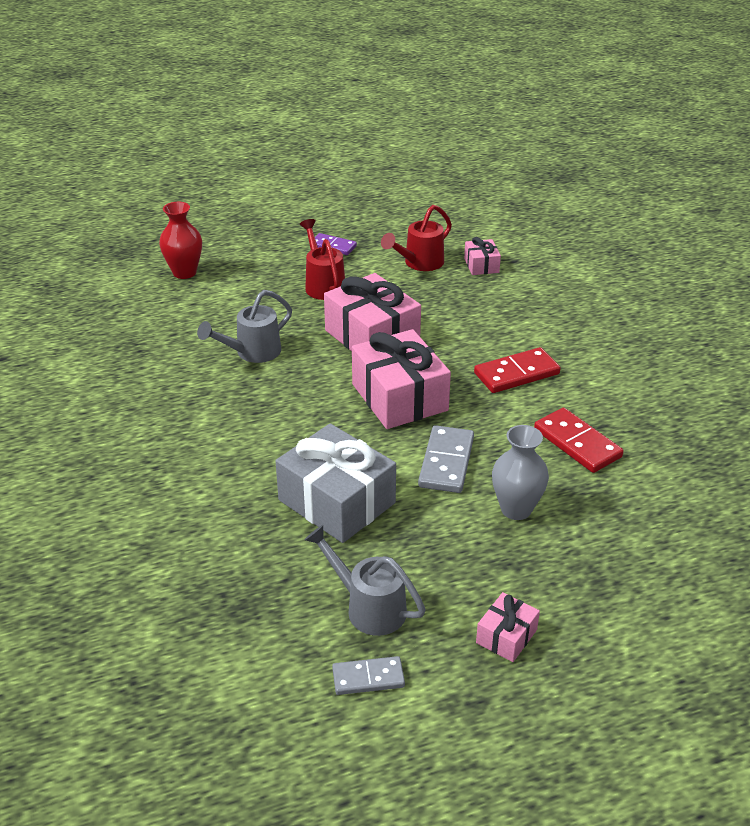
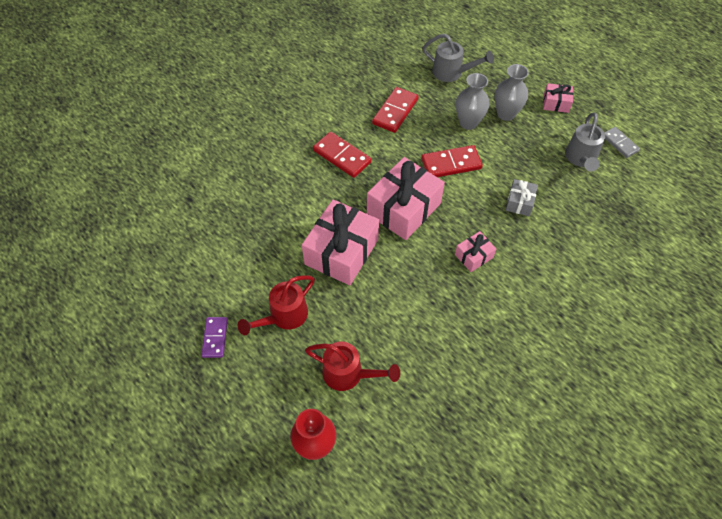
camera: 115 degrees left, 20 degrees up
grey watering can [197,290,292,363] -> grey watering can moved to [423,34,494,82]
grey gift [276,423,396,543] -> grey gift [506,179,538,216], size x0.48
red watering can [381,205,452,271] -> red watering can moved to [305,342,400,391]
grey domino [418,425,474,493] -> red domino [421,145,483,177]
pink gift [464,237,501,275] -> pink gift moved to [455,231,496,272]
none -> grey vase [494,64,529,121]

